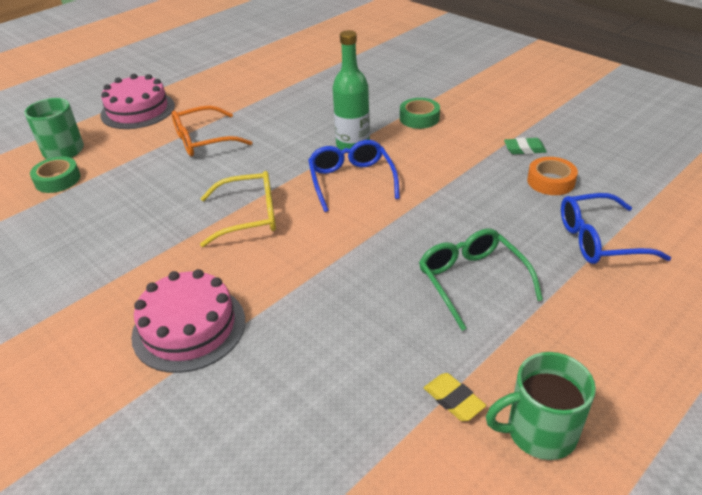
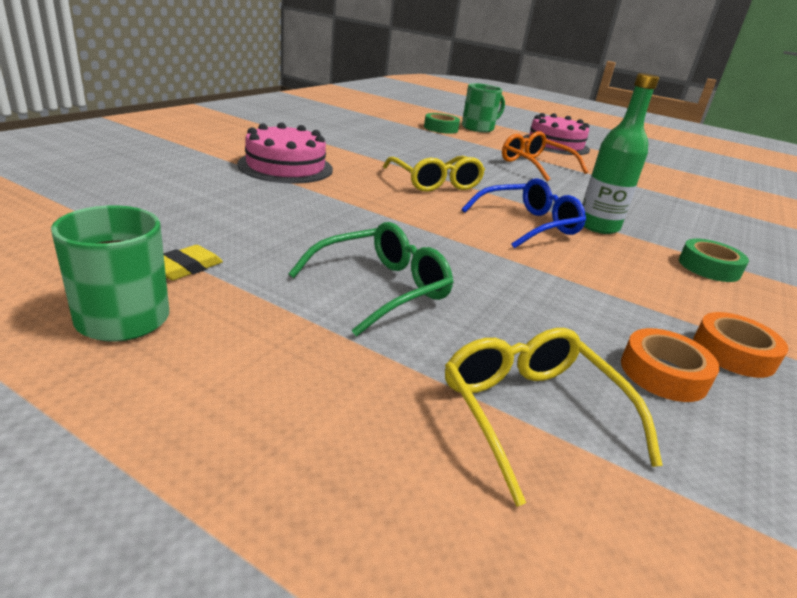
camera: 70 degrees right, 10 degrees down
green eraser [504,137,547,154] -> orange tape [693,312,788,378]
blue glasses [561,193,671,264] -> yellow glasses [445,328,663,507]

